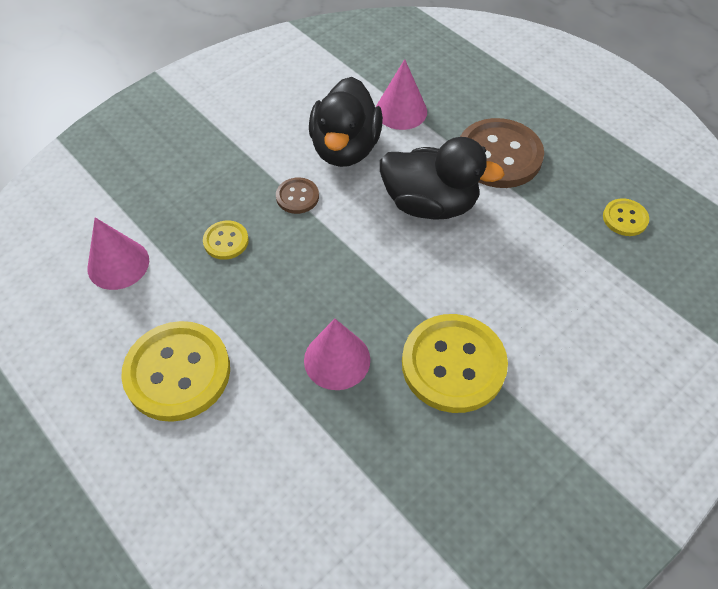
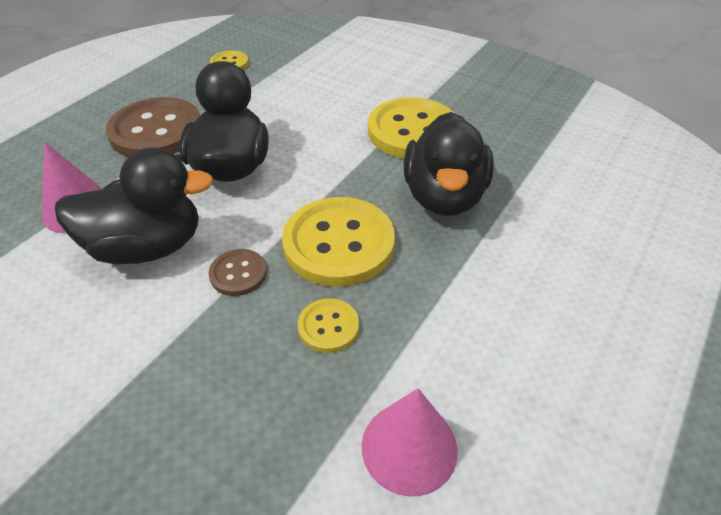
camera: 105 degrees left, 10 degrees down
yellow button [121,321,230,422] -> yellow button moved to [282,197,395,287]
pink cone [304,319,370,390] -> black duck [404,112,494,216]

